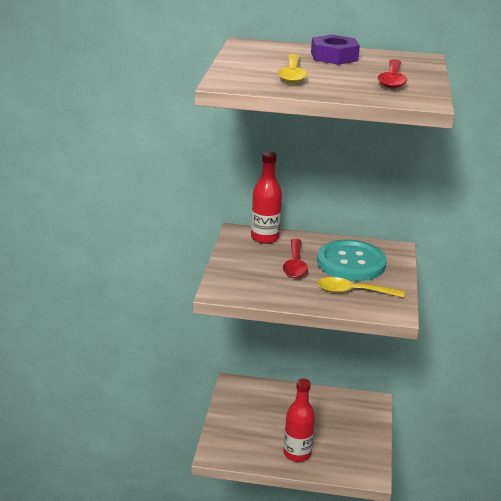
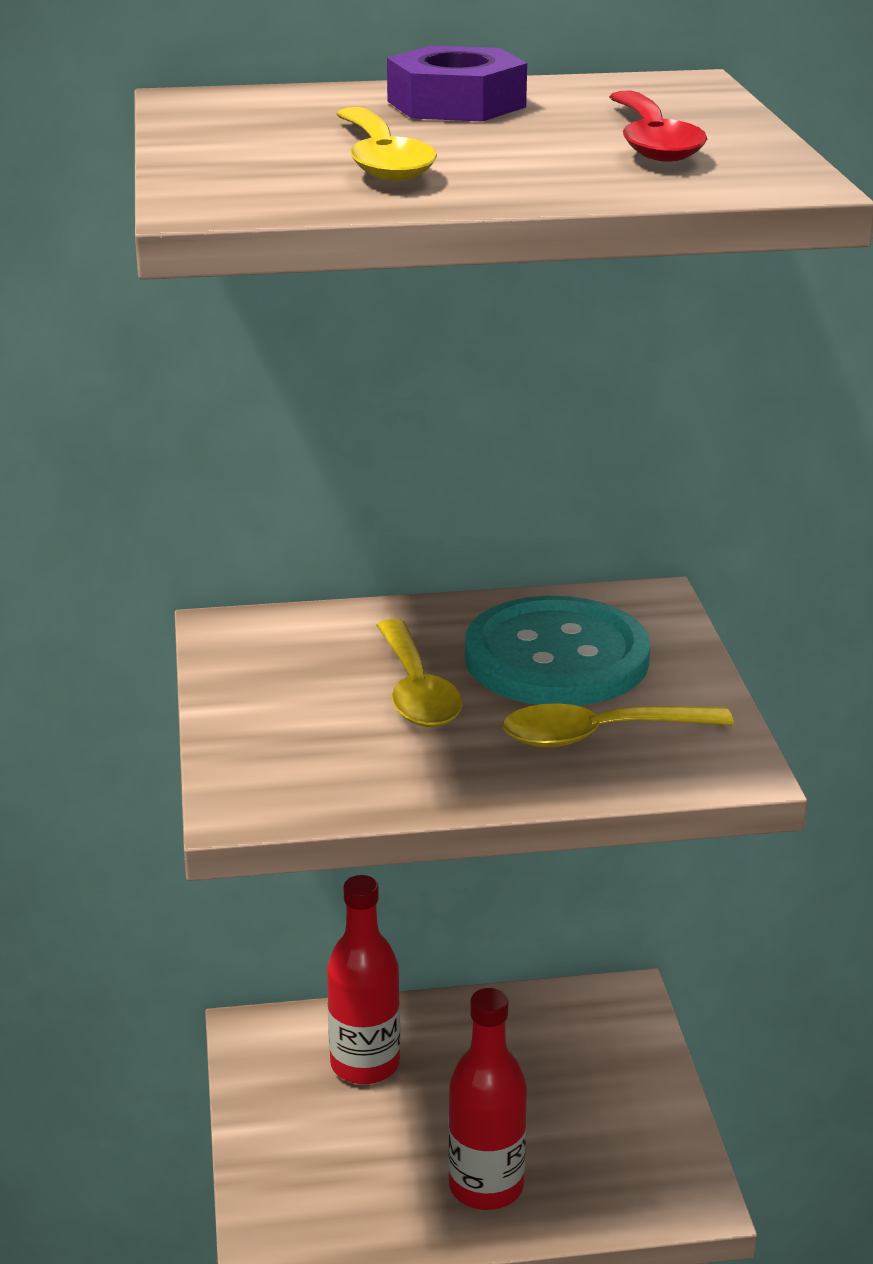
camera: 15 degrees left, 0 degrees up
red bottle [251,151,282,244] -> red bottle moved to [327,875,400,1084]
red spoon [283,239,308,278] -> yellow spoon [376,618,463,727]

